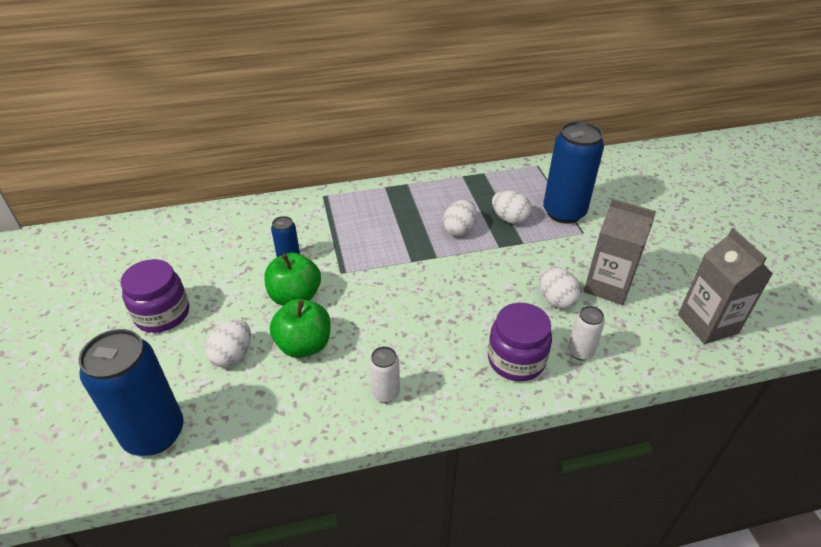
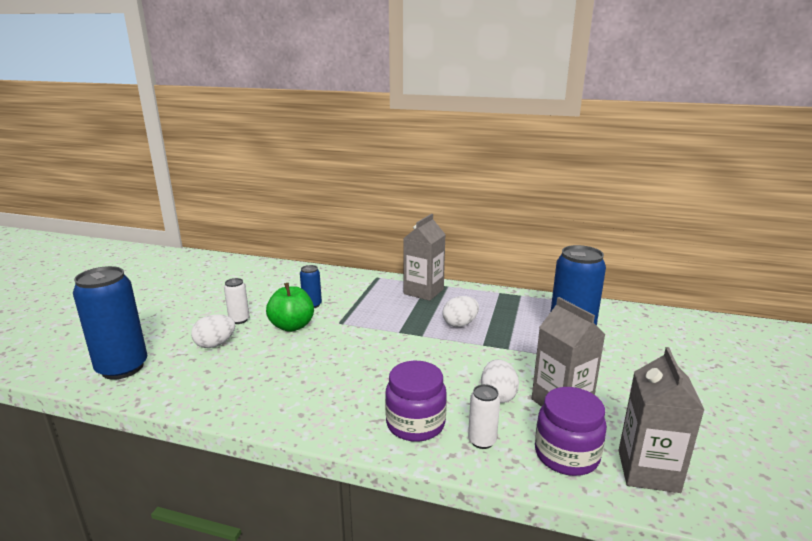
camera: 30 degrees right, 20 degrees down
purple jar [120,259,189,333] -> purple jar moved to [535,387,607,476]
green apple [270,299,331,358] -> none
white can [369,346,400,403] -> white can moved to [224,278,249,324]
white egg [492,190,532,224] -> none
none -> grey carton [403,214,446,301]

